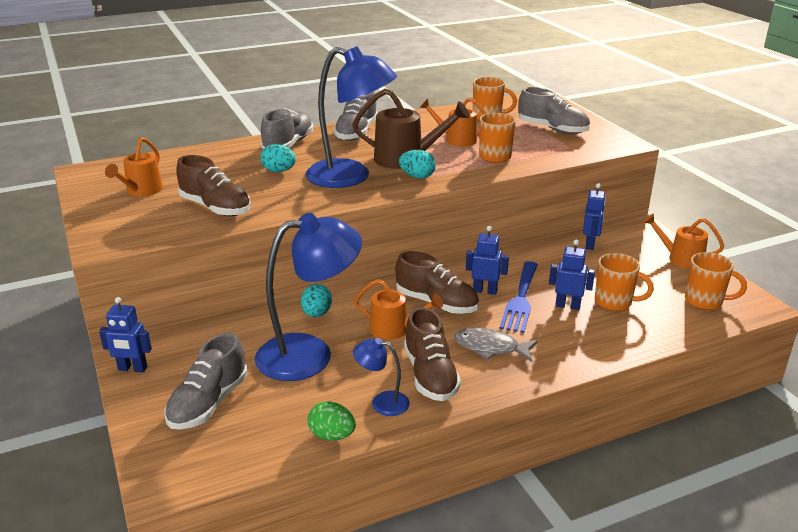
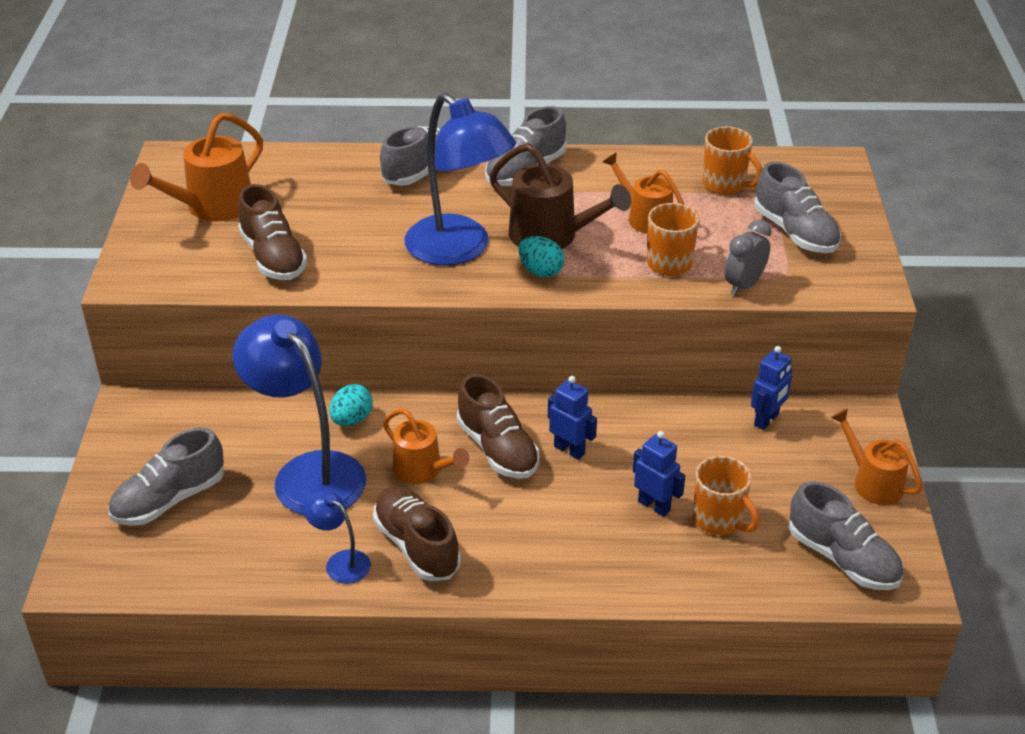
camera: 25 degrees right, 10 degrees up
blue robot [99,297,152,372] -> none
orange watering can [105,137,163,197] -> orange watering can [130,113,263,221], size x1.50
blue lamp [255,213,362,381] -> blue lamp turned 135 degrees counterclockwise [232,315,366,515]
turquoise egg [260,144,296,172] -> none
green egg [307,401,356,441] -> none
brown shoe [404,307,461,401] -> brown shoe turned 135 degrees clockwise [373,486,461,581]
grey fish [454,328,538,362] -> none
blue fork [499,261,538,333] -> none
orange mug [685,252,747,310] -> grey shoe [789,481,903,590]
none -> grey clock [725,220,772,296]

